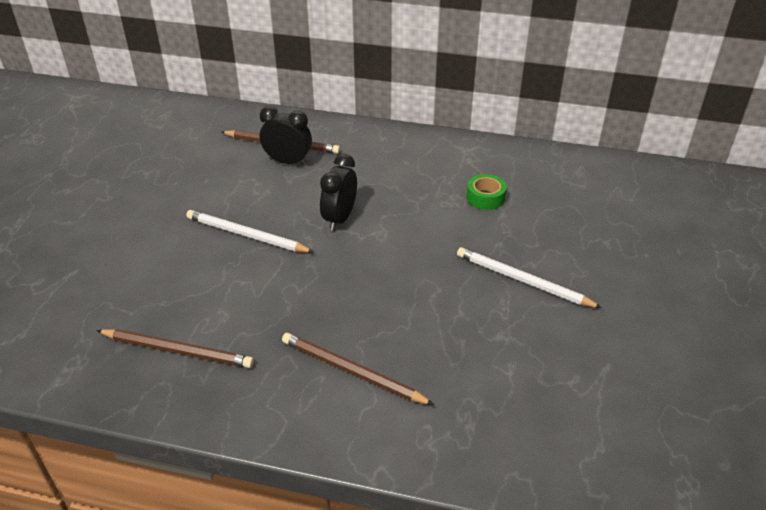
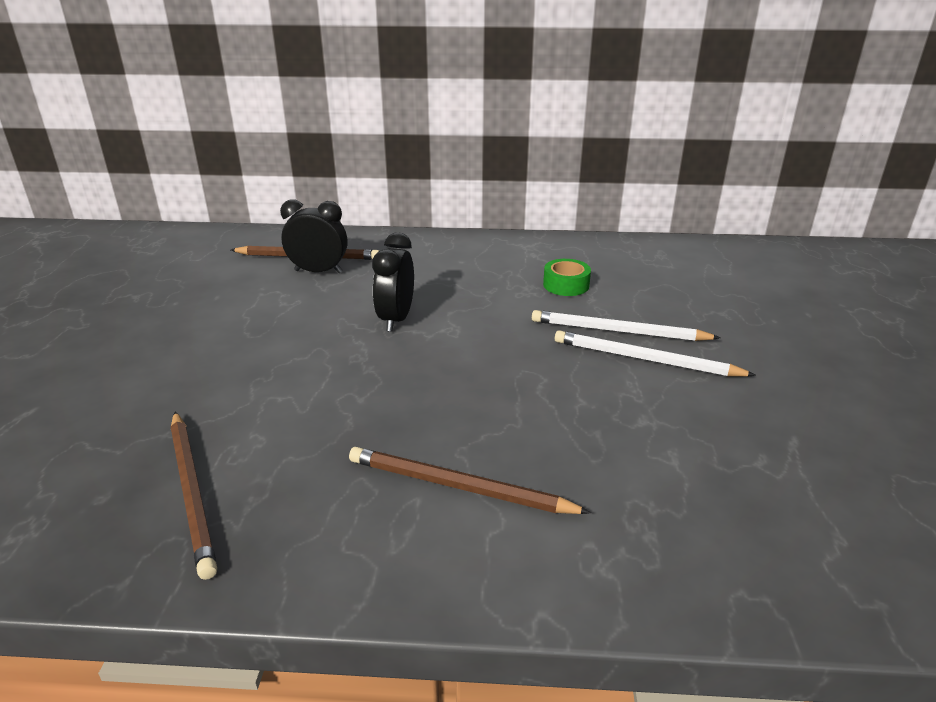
camera: 10 degrees left, 10 degrees down
brown pencil [96,329,254,368] -> brown pencil turned 60 degrees clockwise [171,411,217,580]
white pencil [186,210,314,253] -> white pencil moved to [532,310,720,341]

